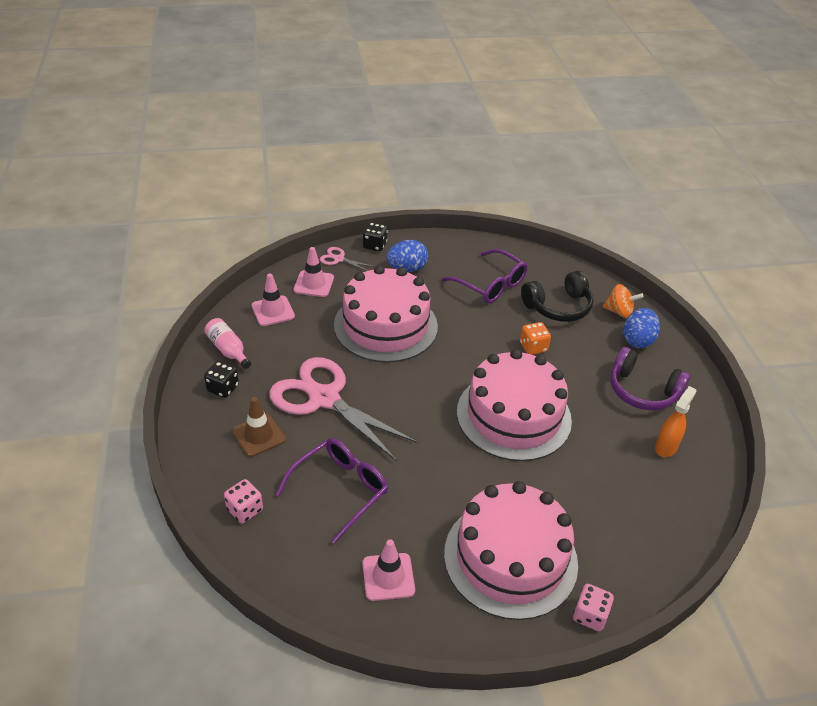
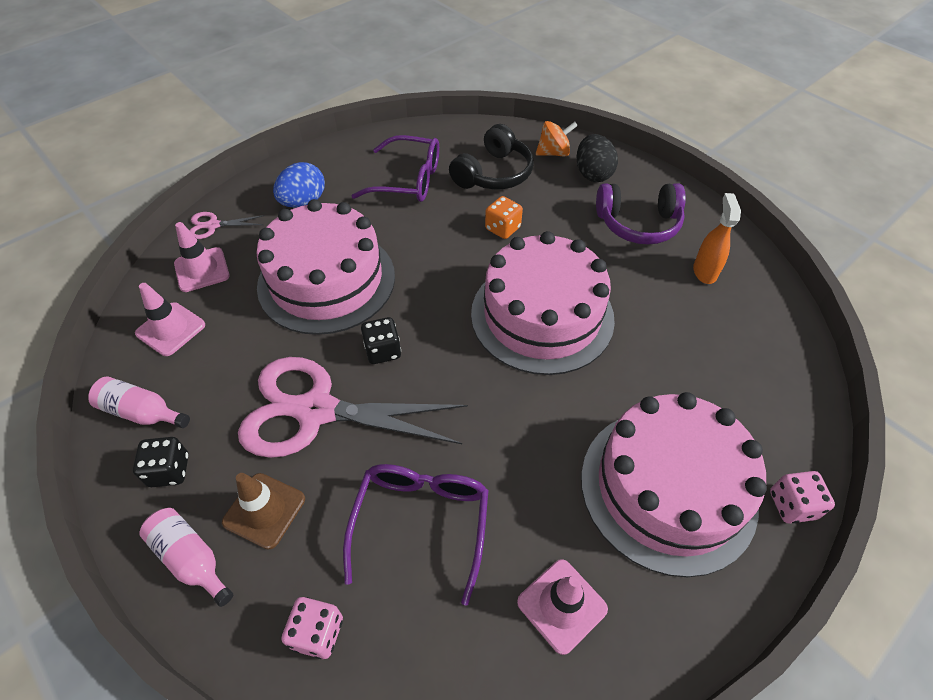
camera: 30 degrees left, 10 degrees up
black dice [363,222,388,251] -> black dice moved to [361,317,401,364]
blue egg [623,308,660,348] -> black egg [576,134,618,182]
none -> pink bottle [139,508,233,607]

